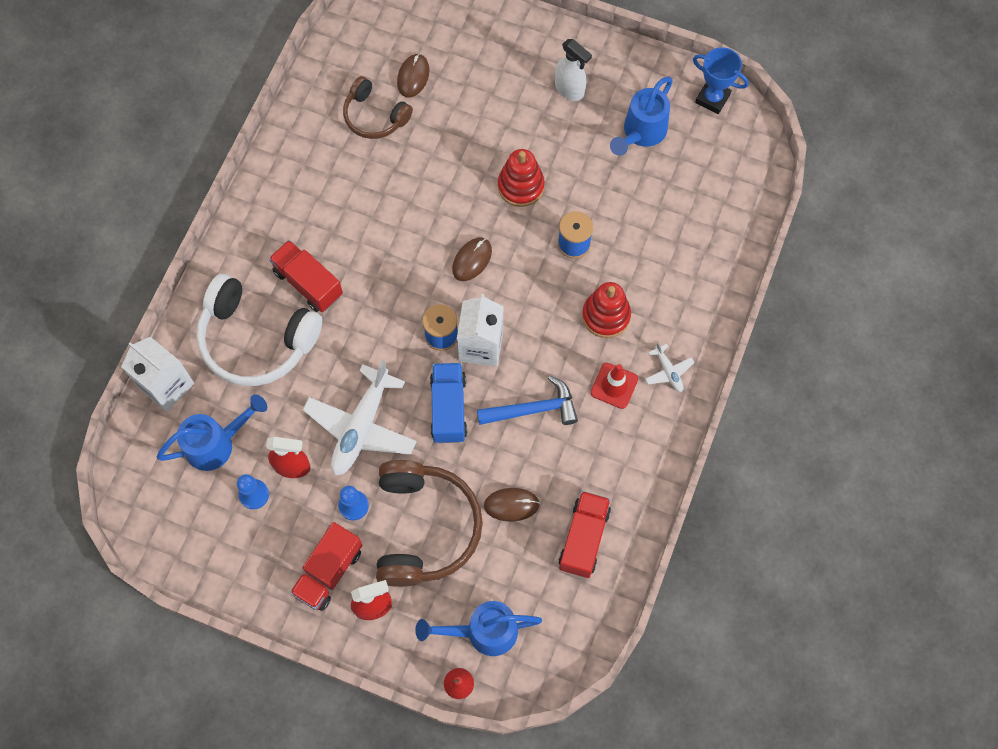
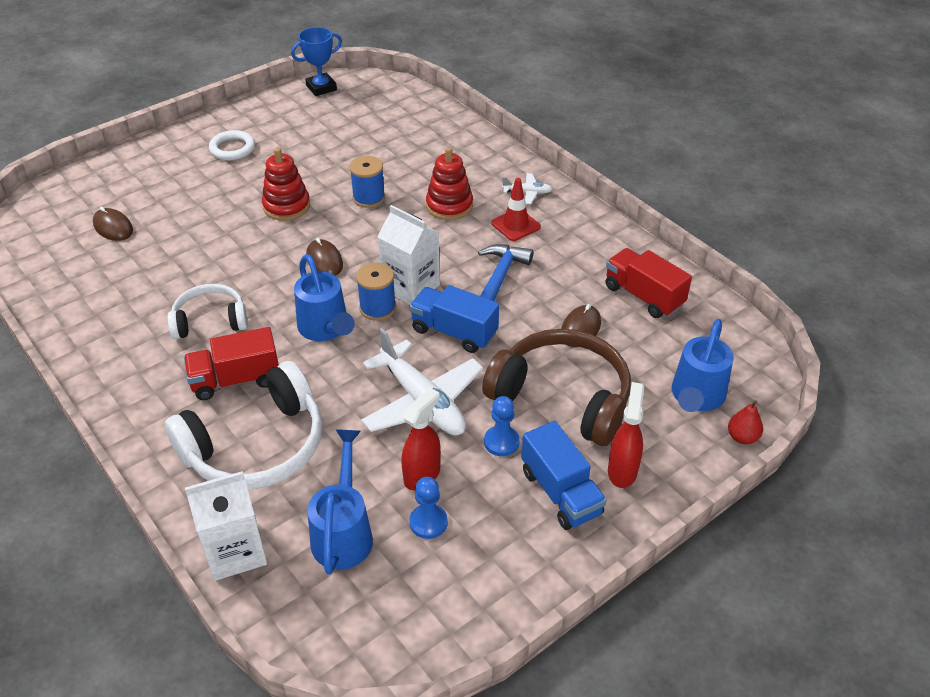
camera: 60 degrees left, 25 degrees down
red truck [290,522,362,611] -> blue truck [521,421,607,530]
brown headphones [343,76,413,139] -> none
white spray bottle [555,39,592,101] -> white ring [209,130,255,161]
blue watering can [610,77,673,156] -> blue watering can moved to [294,254,355,341]
none -> white headphones [167,284,248,339]

